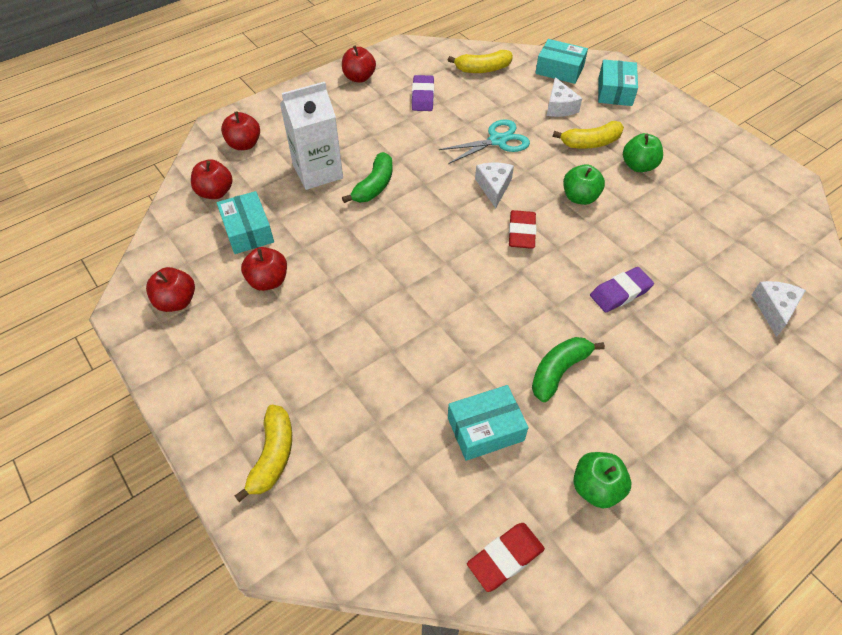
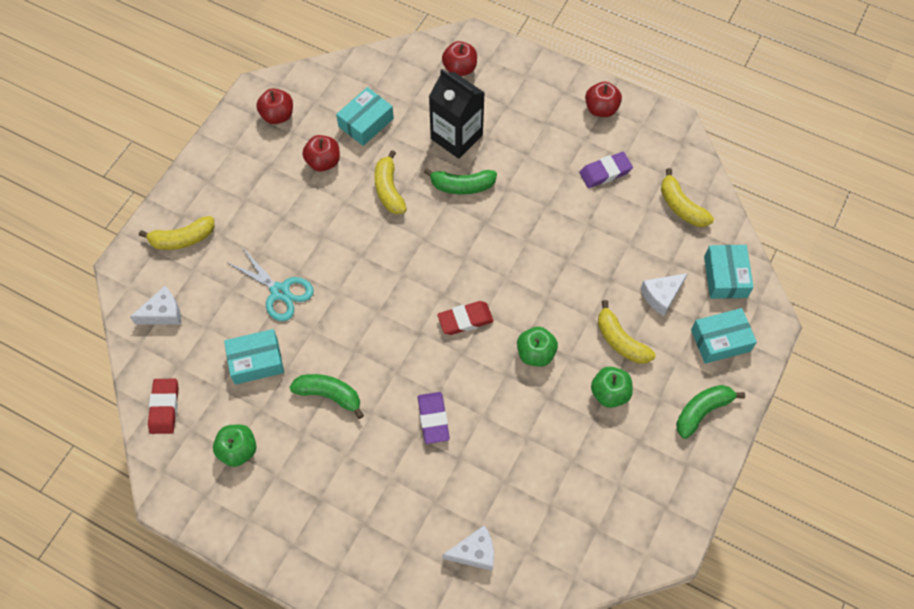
camera: 65 degrees right, 10 degrees up
red apple [191,159,233,199] -> none
white carton [280,82,343,190] -> black carton [429,69,485,159]
turquoise scissors [439,119,530,164] -> turquoise scissors moved to [228,249,314,321]
turquoise box [448,385,529,461] -> turquoise box turned 60 degrees counterclockwise [224,329,284,385]
red eraser [467,523,545,592] -> red eraser turned 60 degrees clockwise [148,379,179,434]
white cheese [475,163,514,208] -> white cheese moved to [130,286,181,325]
purple eraser [590,267,654,312] -> purple eraser turned 45 degrees clockwise [418,392,450,444]
none -> yellow banana [374,150,407,214]
none -> green banana [676,385,745,439]

